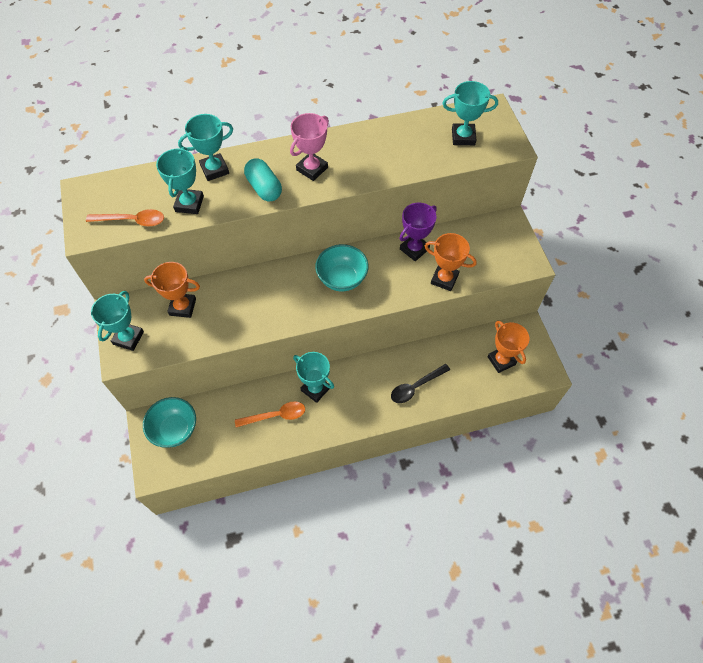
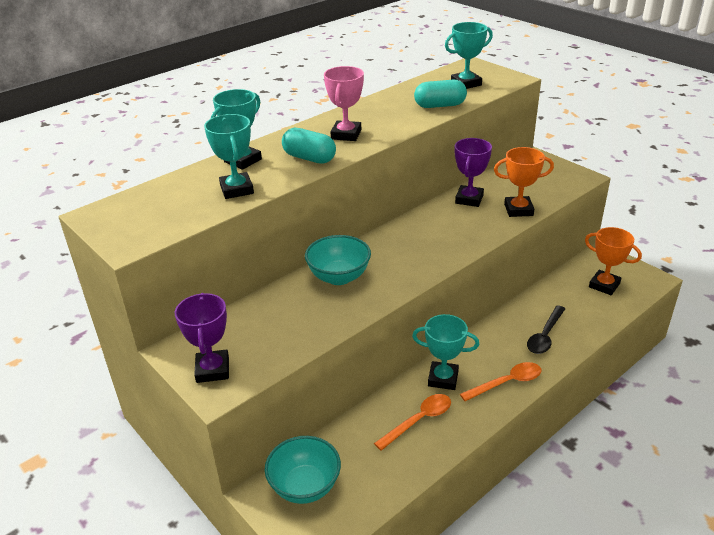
camera: 25 degrees left, 25 degrees down
orange spoon [86,209,164,226] -> orange spoon moved to [460,362,541,401]
turquoise trophy [91,291,144,351] -> purple trophy [175,293,229,383]
orange trophy [144,262,200,318] -> none
turquoise bowl [315,244,369,291] -> turquoise bowl moved to [305,235,371,285]
none -> turquoise capsule [414,80,467,108]

